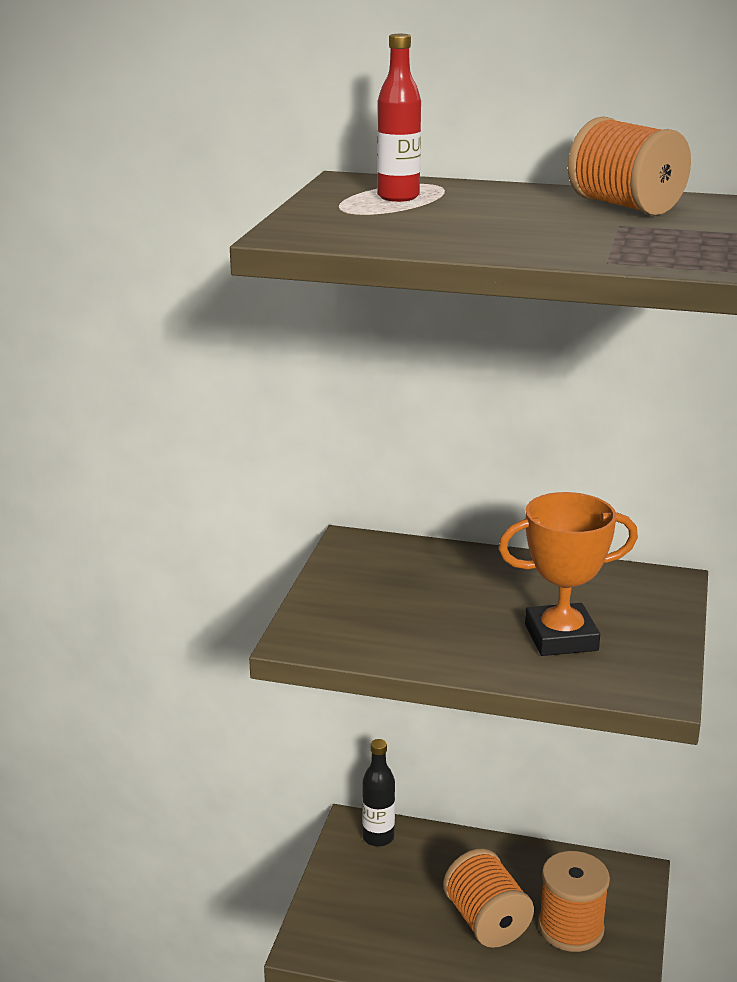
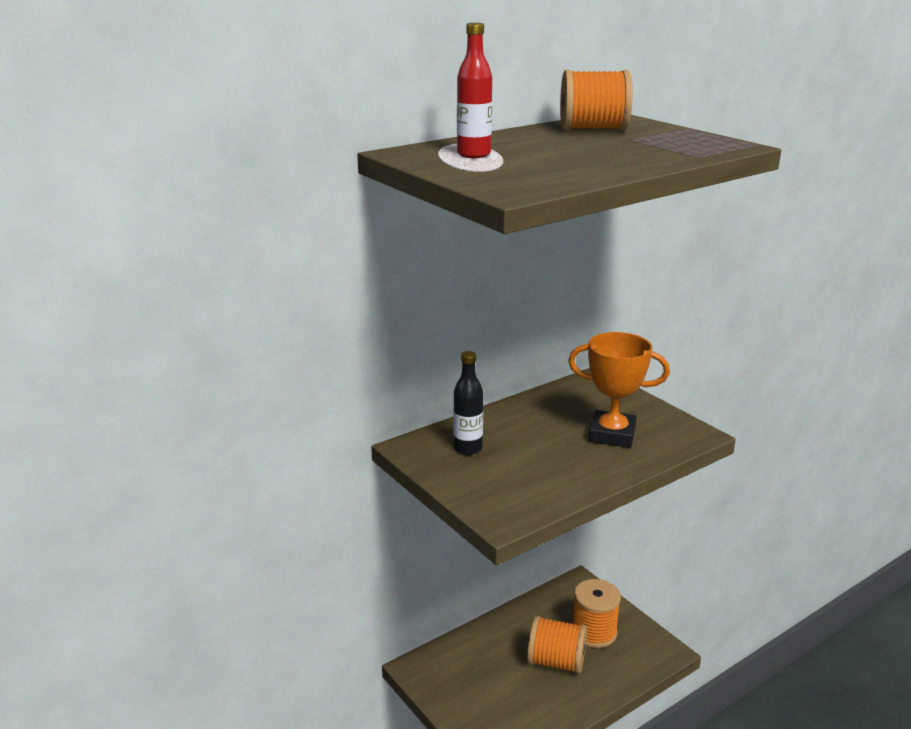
camera: 50 degrees left, 0 degrees up
black bottle [362,739,395,847] -> black bottle moved to [453,351,483,455]
orange trophy [498,492,638,656] -> orange trophy turned 75 degrees clockwise [568,332,670,448]

